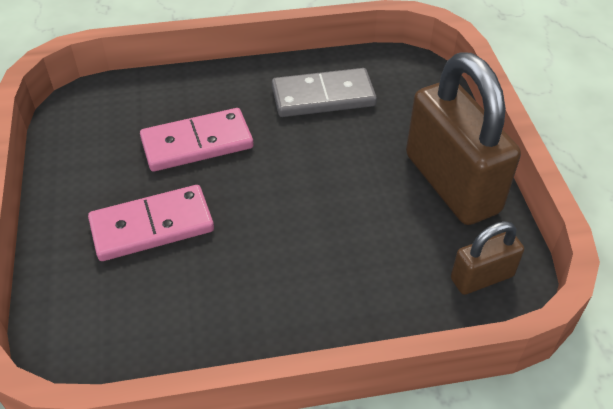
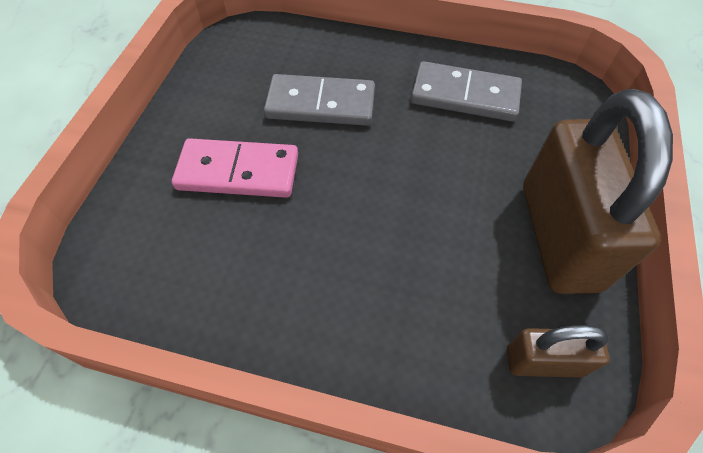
camera: 25 degrees right, 10 degrees up
pink domino [140,108,254,172] -> grey domino [264,74,375,126]

